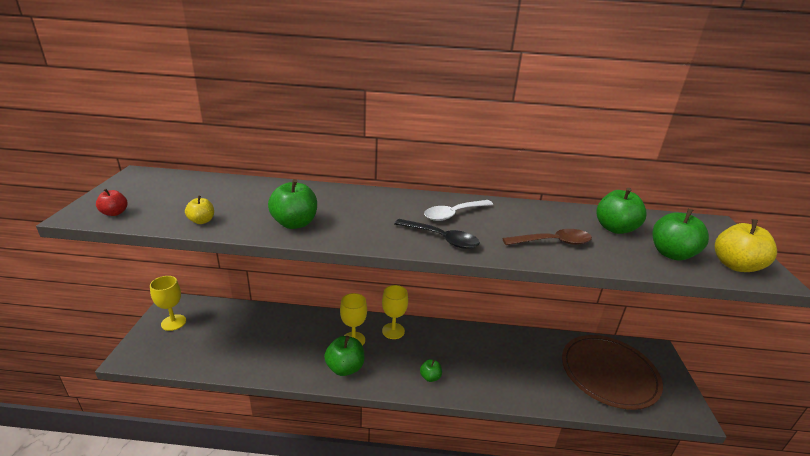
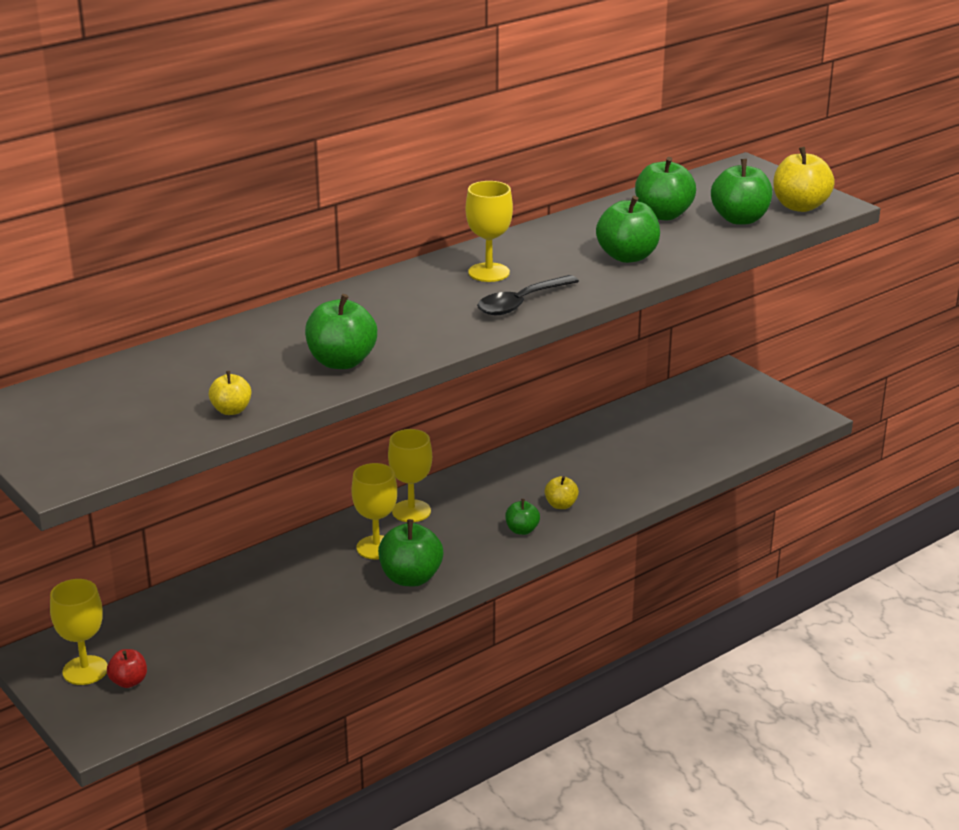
camera: 40 degrees left, 0 degrees up
red apple [96,189,128,216] -> red apple moved to [107,649,147,688]
black spoon [394,219,480,249] -> black spoon turned 150 degrees clockwise [477,275,579,315]
white spoon [424,200,493,221] -> yellow goblet [466,181,513,282]
brown spoon [502,229,592,245] -> green apple [596,196,660,263]
brown plate [562,335,663,410] -> none
none -> yellow apple [544,476,579,509]

